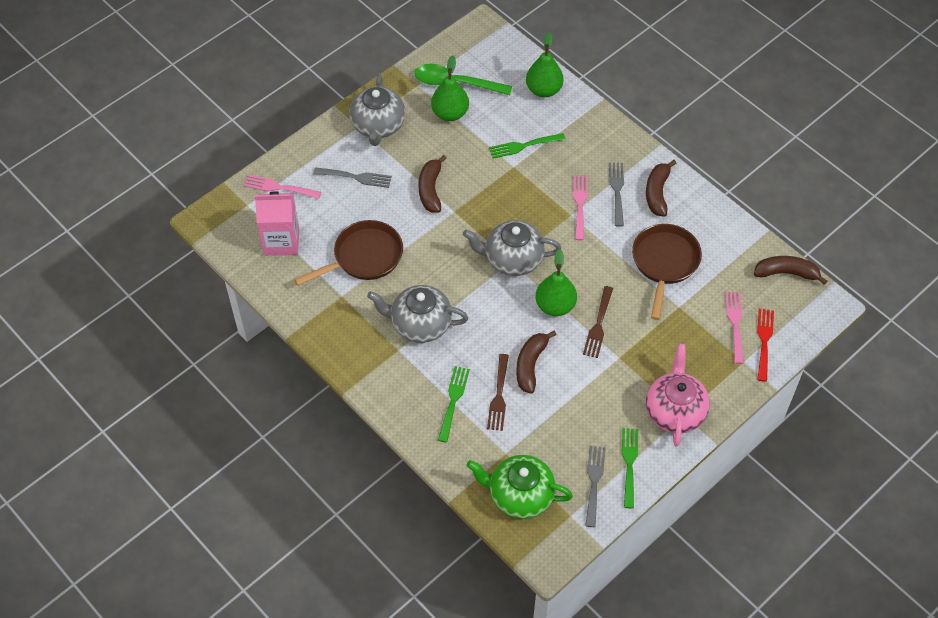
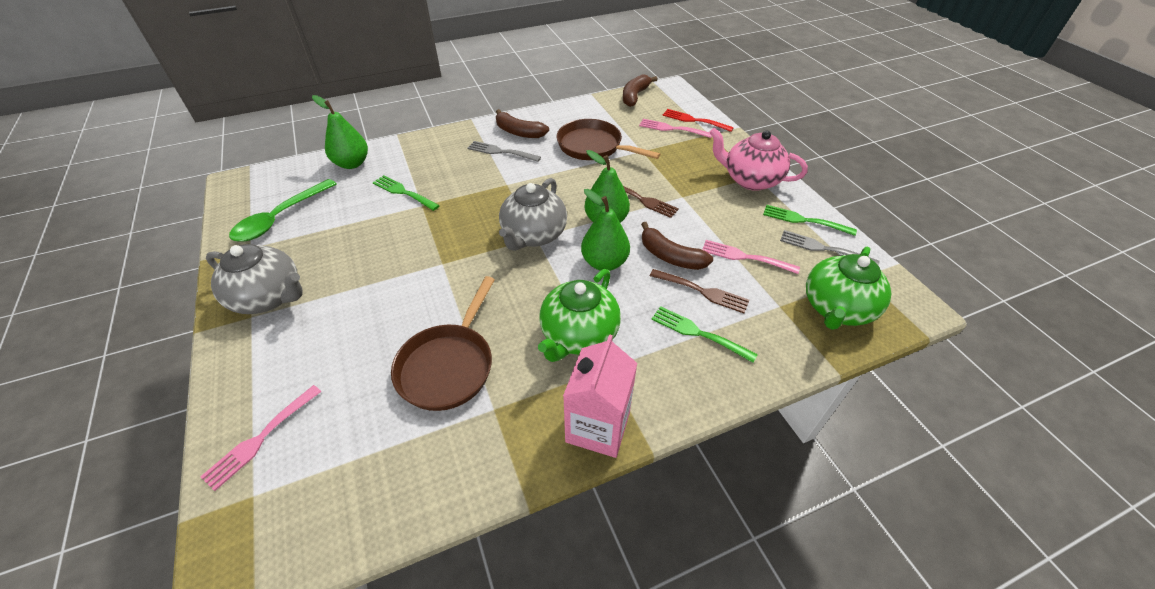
camera: 70 degrees left, 10 degrees down
pink carton [255,191,299,256] -> pink carton moved to [563,334,637,458]
brown pan [294,220,403,286] -> brown pan turned 150 degrees counterclockwise [391,276,495,411]
grey fork [313,167,392,188] -> none
grey teapot [367,285,468,343] -> green teapot [538,269,621,362]
brown banana [418,155,447,213] -> none
green pear [431,55,469,121] -> green pear moved to [581,189,630,271]
green fork [489,133,565,159] -> green fork turned 120 degrees clockwise [373,175,440,211]
pink fork [573,176,588,241] -> pink fork moved to [702,240,800,274]

